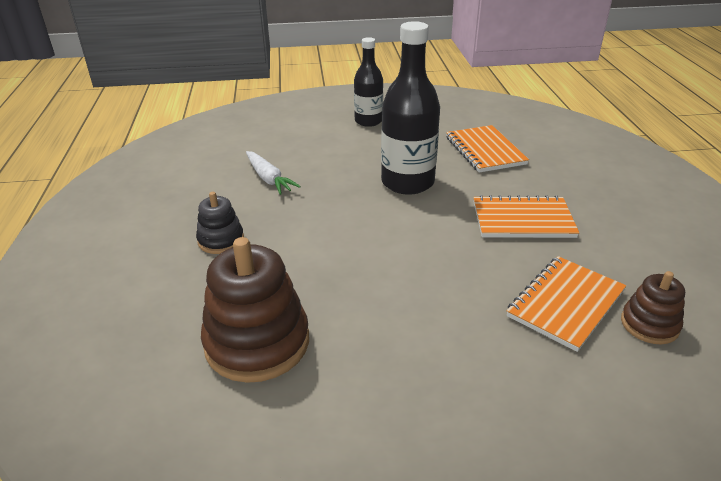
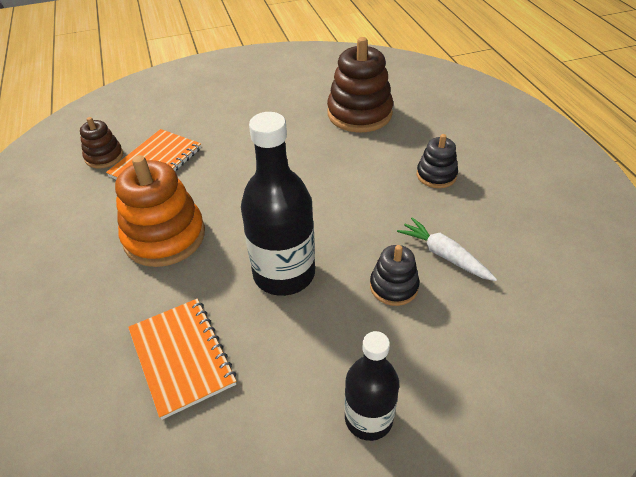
camera: 170 degrees right, 10 degrees up
orange notebook [473,195,579,238] -> orange stacking toy [115,155,205,267]
none -> black stacking toy [370,245,420,306]

